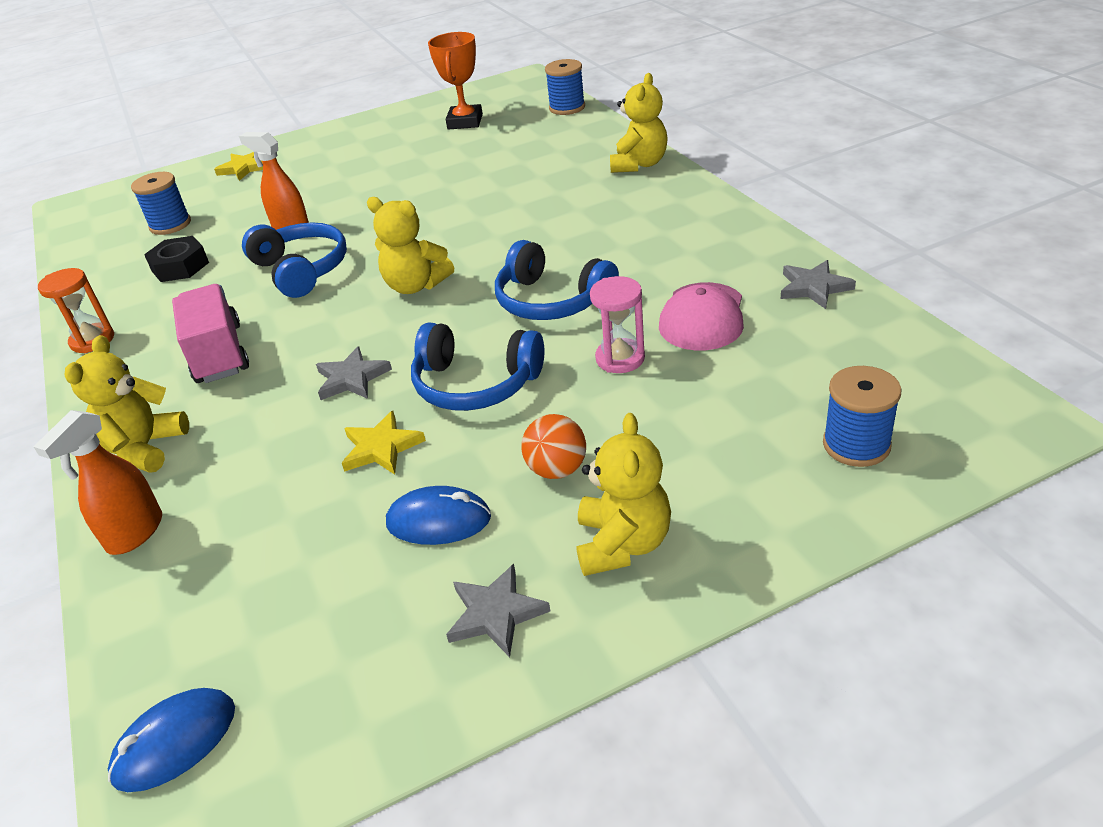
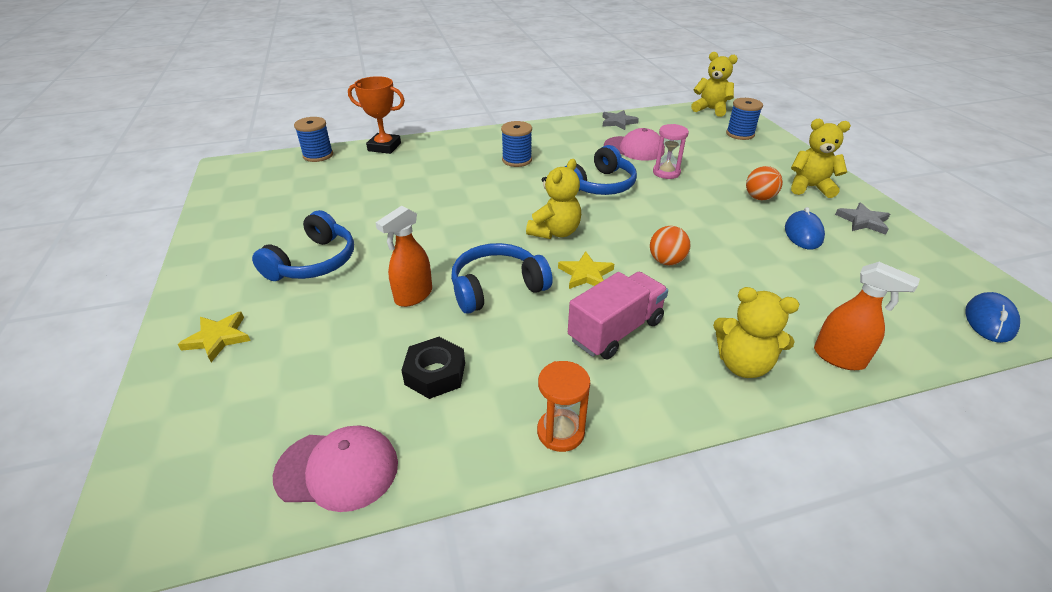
camera: 85 degrees left, 0 degrees up
blue mouse [108,688,235,792] -> blue mouse turned 60 degrees clockwise [965,292,1020,343]
blue spool [131,172,191,235] -> blue spool moved to [501,121,532,167]
pink truck [172,284,249,383] -> pink truck turned 150 degrees clockwise [568,272,668,359]
grey star [316,346,392,400] -> orange ball [650,226,691,265]
yellow star [342,411,426,474] -> yellow star moved to [558,251,614,289]
blue headphones [411,322,544,411] -> blue headphones moved to [252,210,354,281]
orange trophy [428,32,483,130] -> orange trophy moved to [348,76,405,154]
yellow teddy bear [610,73,668,173] -> yellow teddy bear moved to [691,52,738,117]
none -> pink cap [273,425,398,512]

